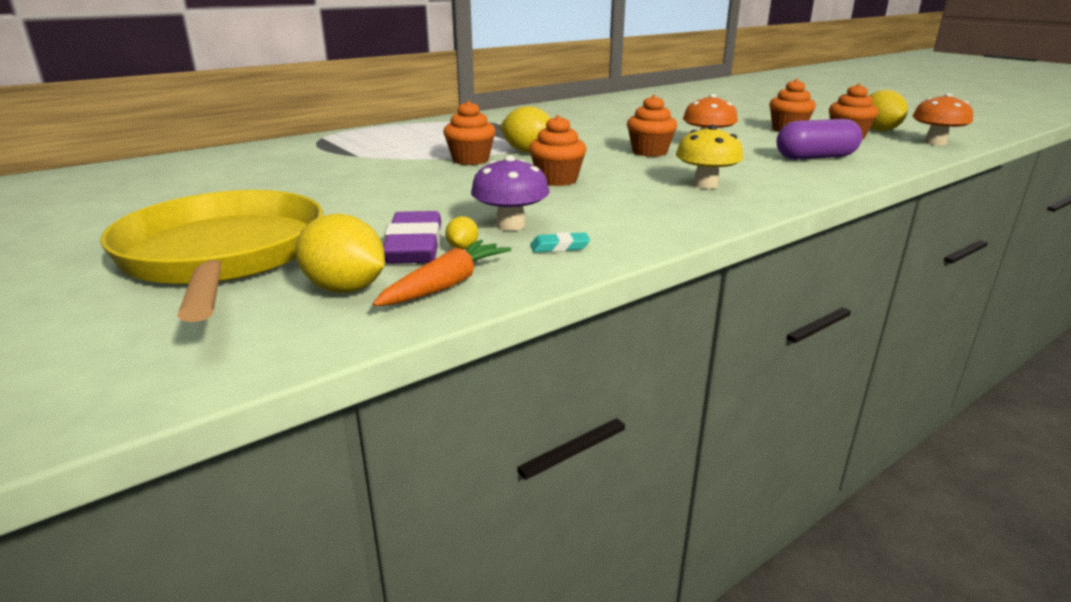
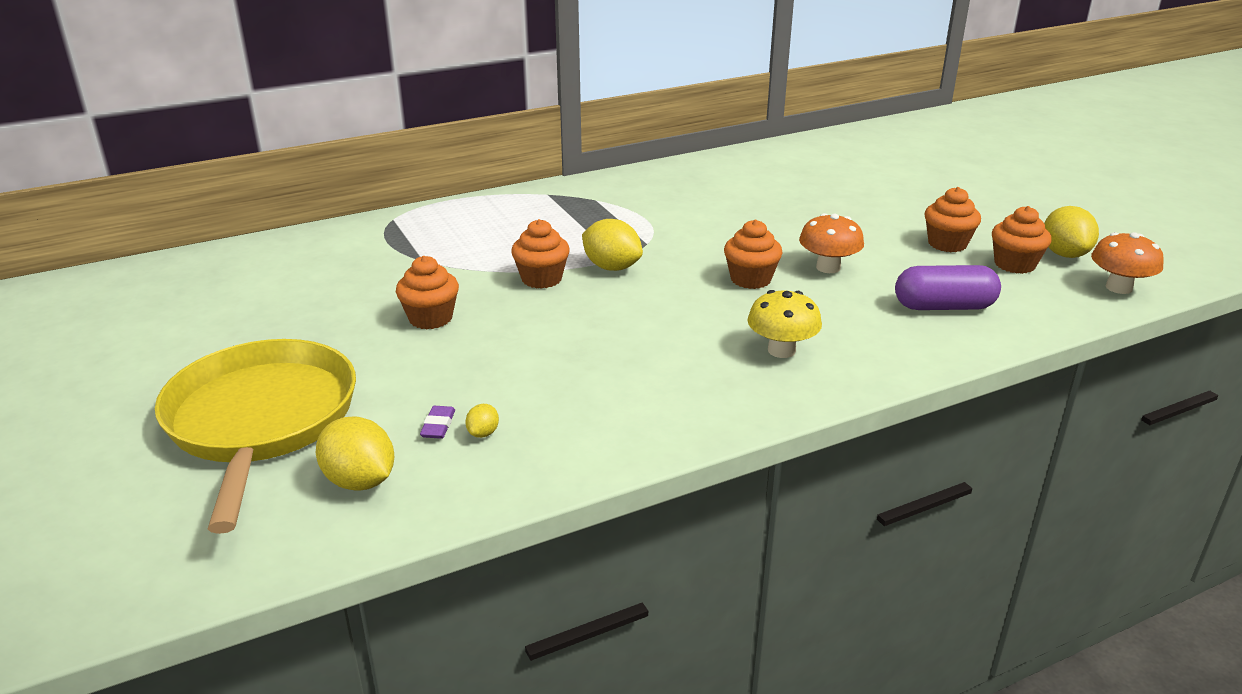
camera: 10 degrees right, 5 degrees up
orange carrot [373,240,511,306] -> none
purple eraser [383,211,441,264] -> purple eraser [420,406,455,439], size x0.47
purple mushroom [471,155,549,231] -> none
orange cupcake [529,115,586,186] -> orange cupcake moved to [396,256,459,329]
turquoise eraser [530,232,590,252] -> none

